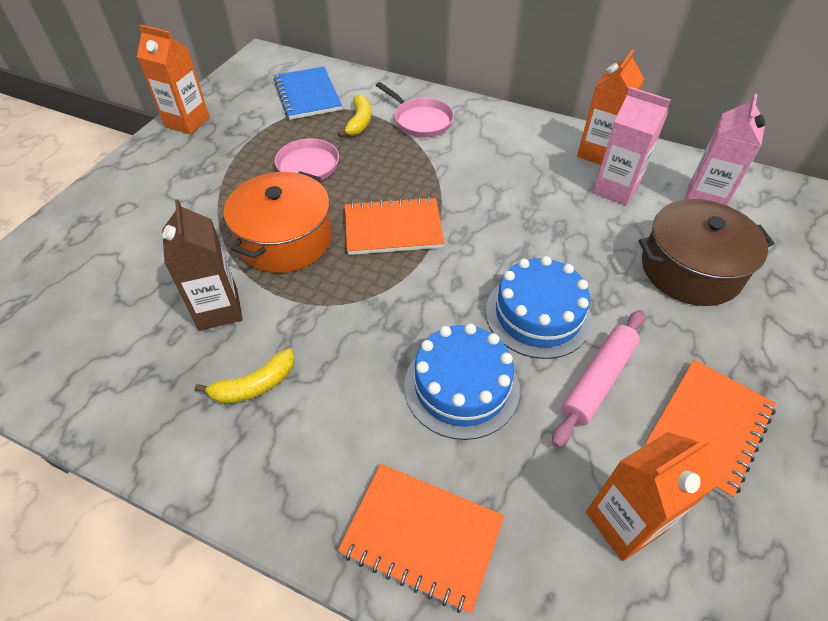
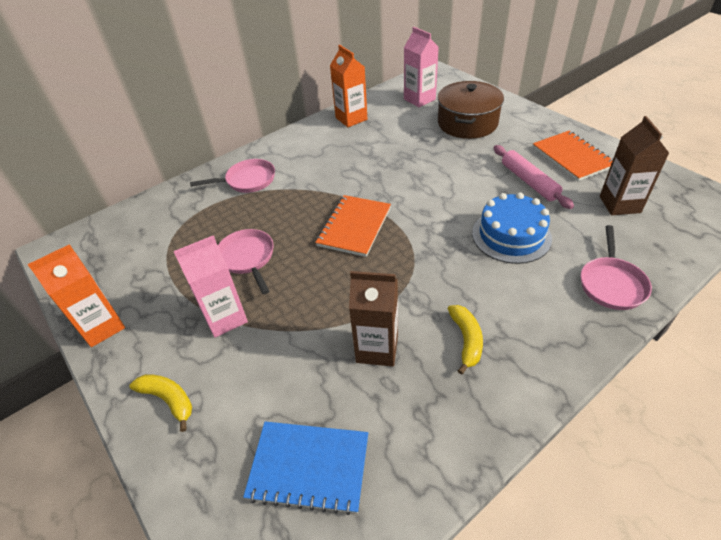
camera: 60 degrees left, 5 degrees down
orange pot [224,171,332,273] -> none
blue notebook [273,67,342,120] -> blue notebook moved to [243,421,368,515]
yellow banana [338,94,371,138] -> yellow banana moved to [129,374,192,432]
orange notebook [338,464,504,614] -> pink pan [581,225,652,310]
blue cake [486,256,592,359] -> none
orange carton [586,432,717,561] -> brown carton [600,116,669,215]
pink carton [593,87,671,206] -> pink carton moved to [173,235,248,338]

